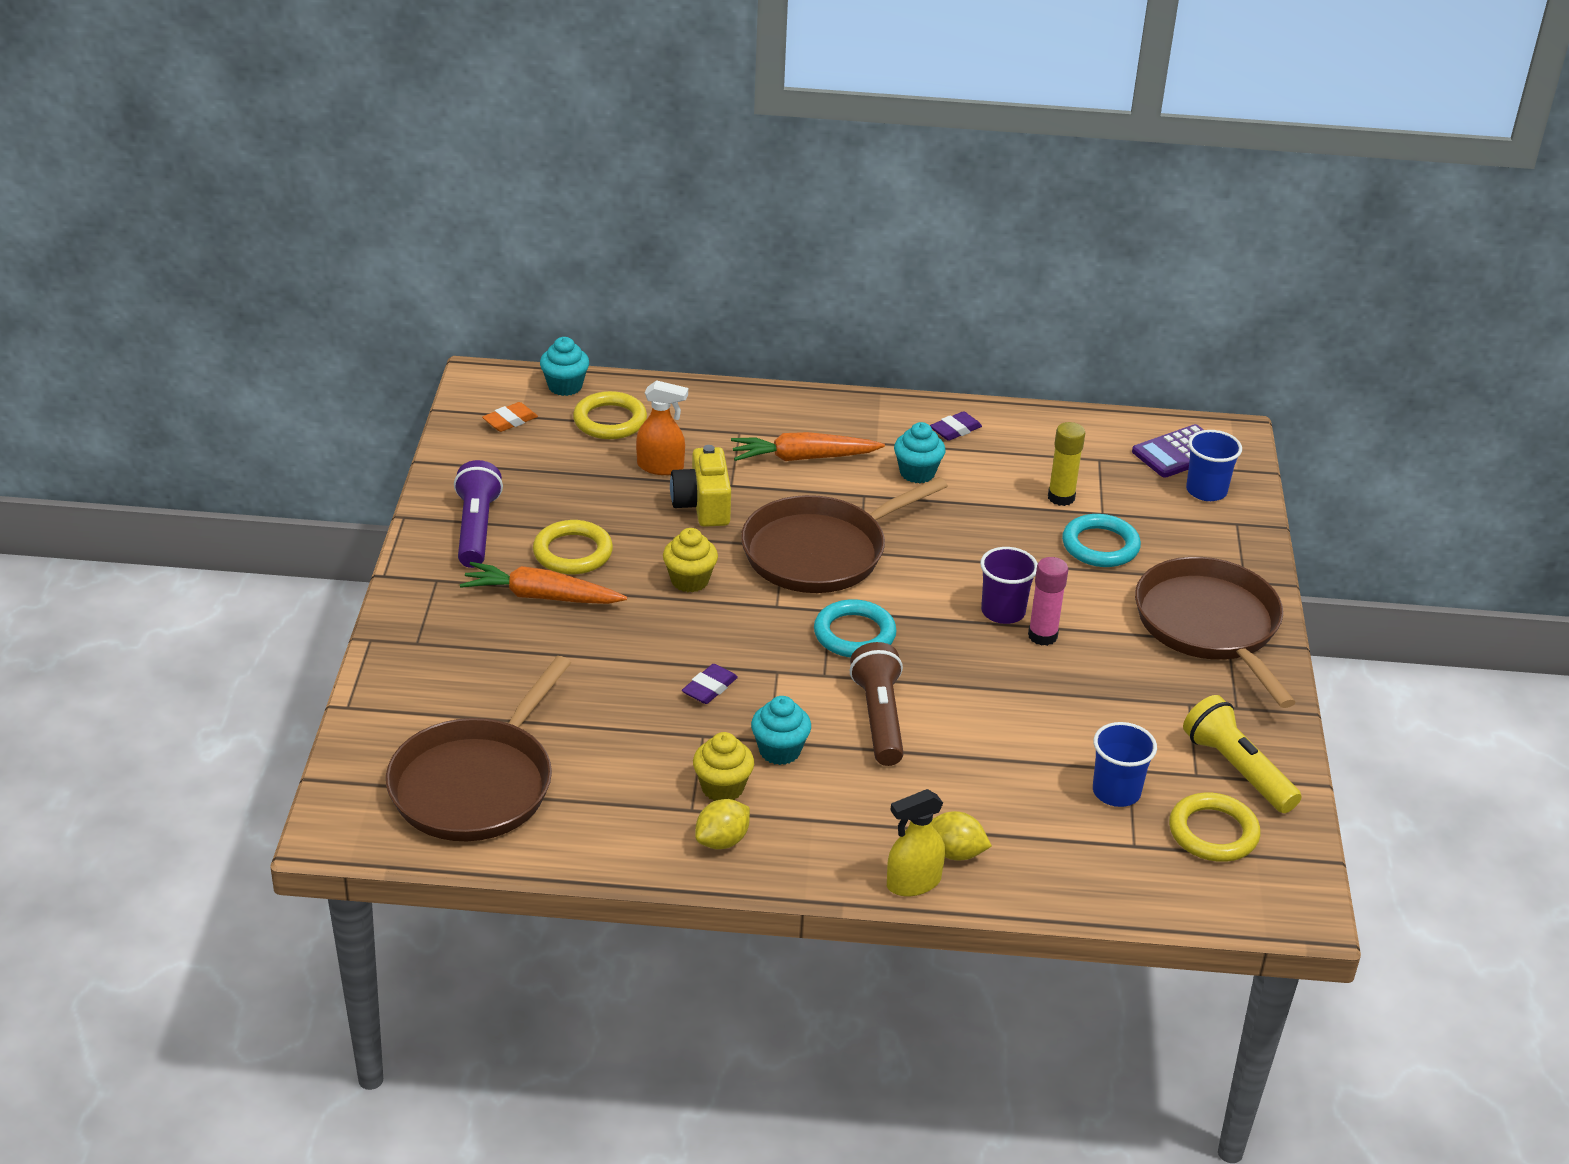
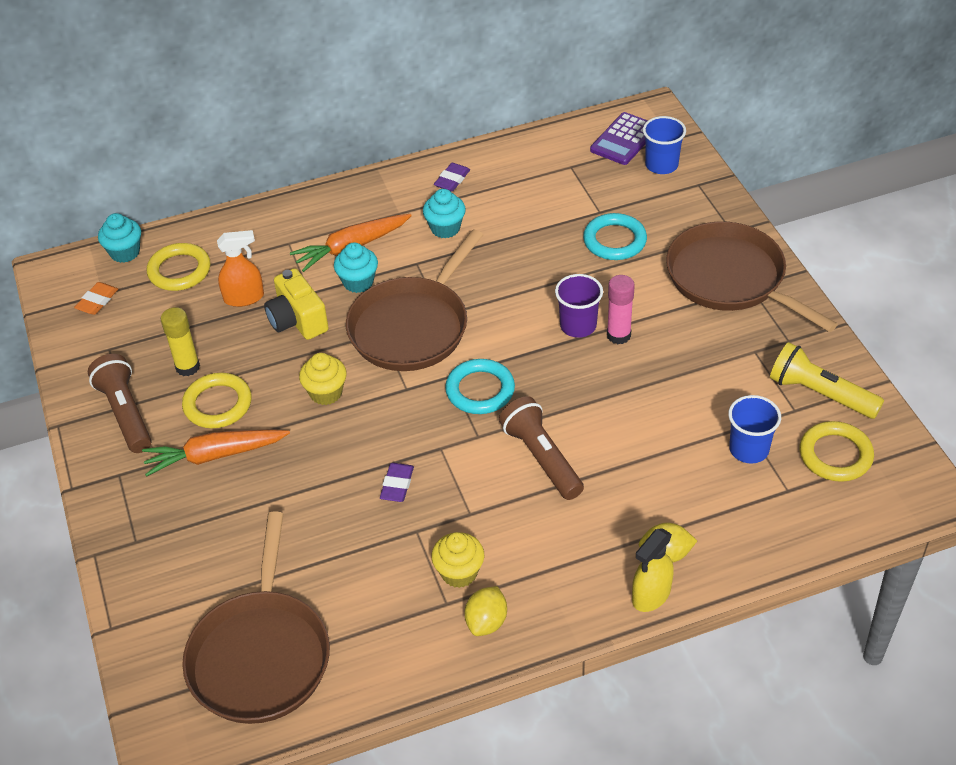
camera: 20 degrees left, 10 degrees up
purple flashlight [454,460,503,568] -> brown flashlight [88,354,152,453]
turquoise cupcake [751,696,811,765] -> turquoise cupcake moved to [334,242,378,293]
yellow glue stick [1048,422,1085,506] -> yellow glue stick moved to [161,307,200,376]

